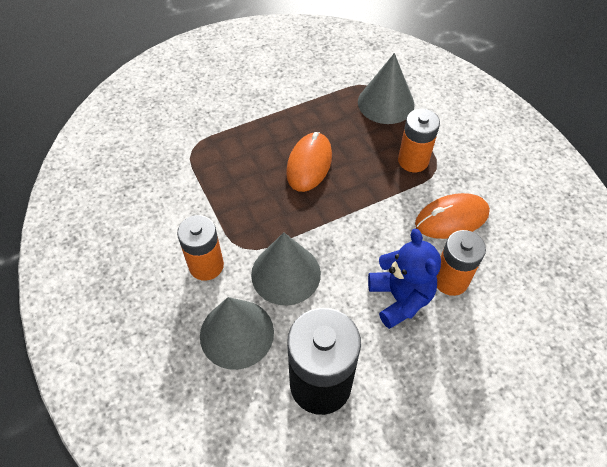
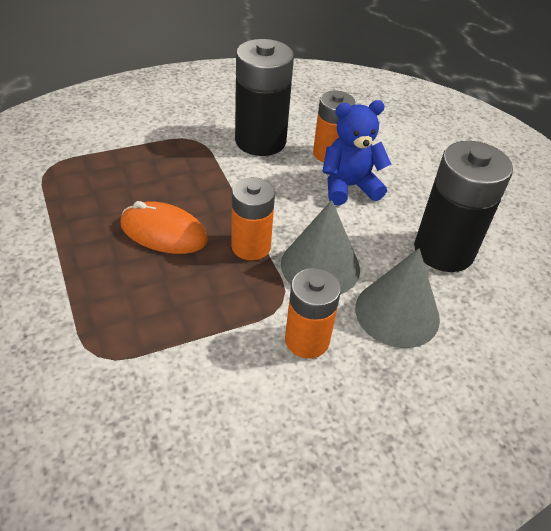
camera: 90 degrees left, 10 degrees down
grey cone [358,53,414,124] -> none
orange battery [398,109,440,172] -> orange battery moved to [231,177,275,261]
orange mouse [415,193,490,239] -> black battery [235,39,294,156]

